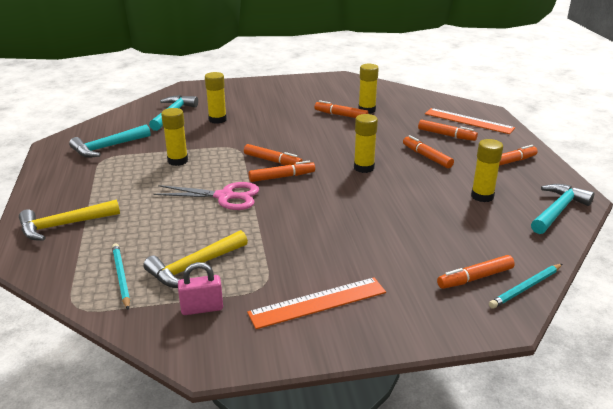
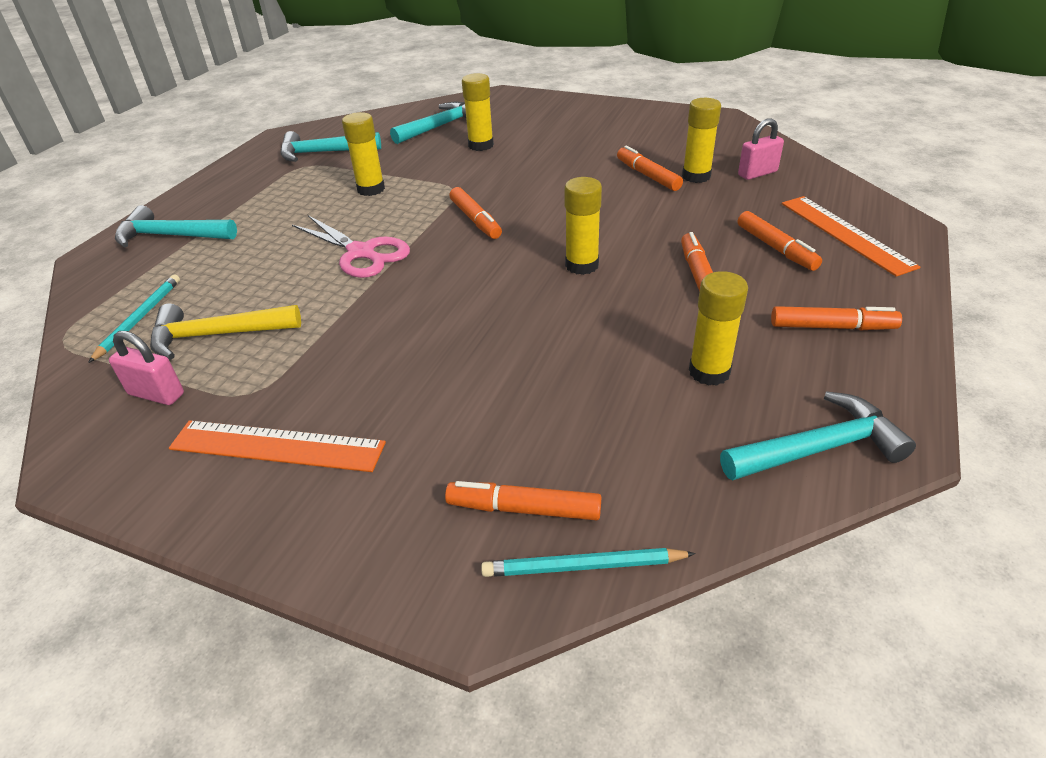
camera: 35 degrees right, 10 degrees up
yellow hammer [19,199,120,241] -> turquoise hammer [115,205,237,248]
orange marker [249,161,315,182] -> none
none -> pink padlock [738,118,784,180]

